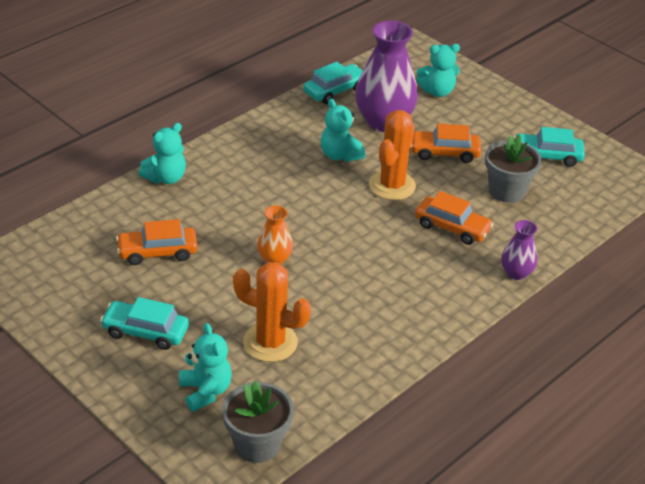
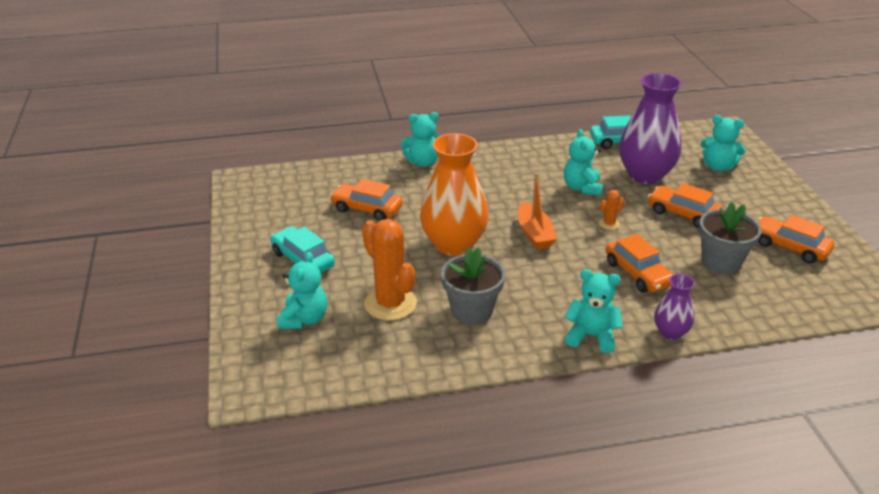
camera: 35 degrees right, 5 degrees down
grey flower pot [222,381,294,463] -> grey flower pot moved to [441,247,505,325]
orange vase [257,206,293,265] -> orange vase [420,133,489,256], size x1.99
orange cactus [369,110,416,200] -> orange cactus [599,190,625,230], size x0.45
turquoise car [513,127,585,167] -> orange car [758,215,834,263]
none -> orange boat [518,173,557,250]
none -> turquoise teddy bear [565,269,623,353]

